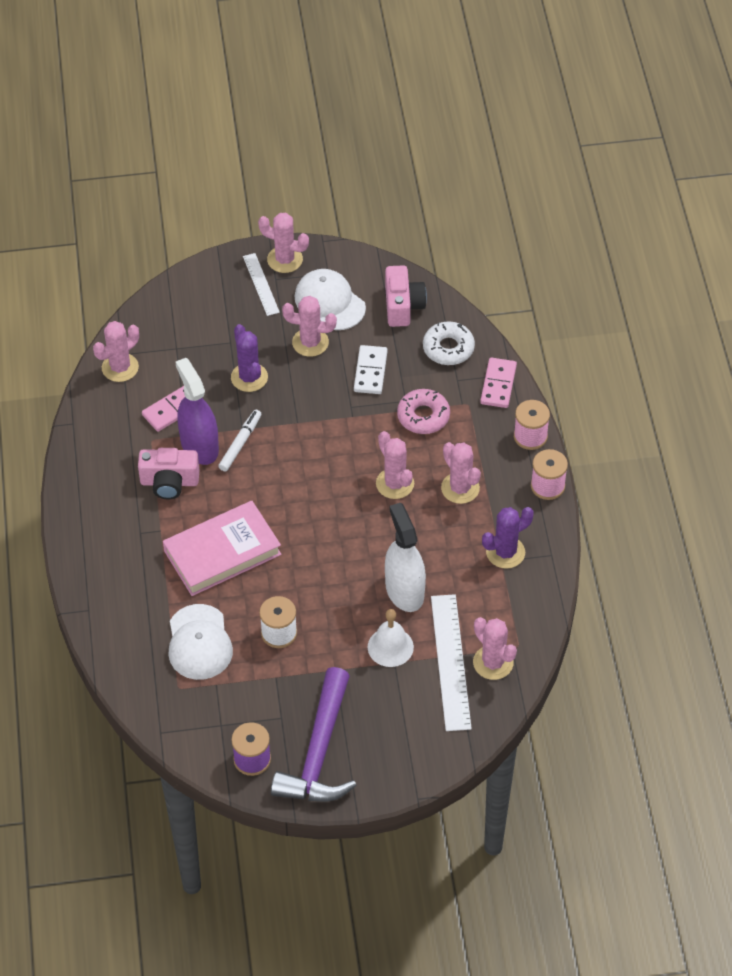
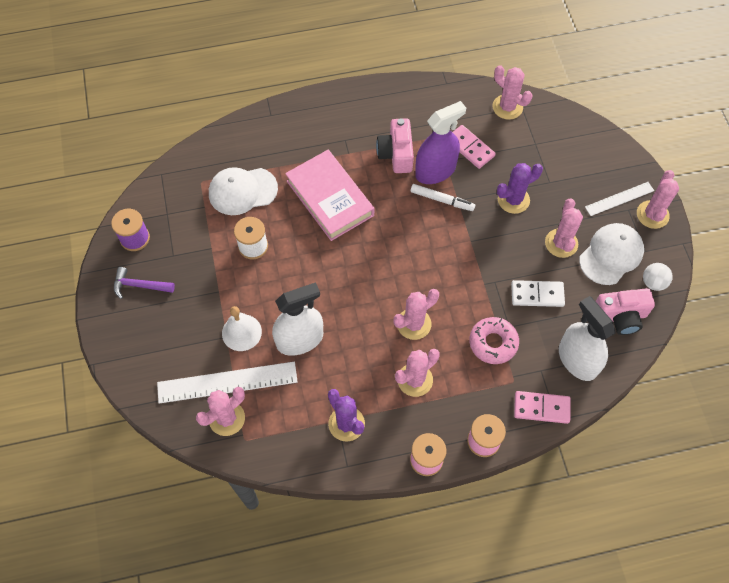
camera: 85 degrees right, 10 degrees up
purple hammer [271,667,357,801] -> purple hammer [114,267,175,299], size x0.50
white donut [423,322,475,365] -> white spray bottle [559,296,615,381]
none -> white ball [643,263,673,291]

